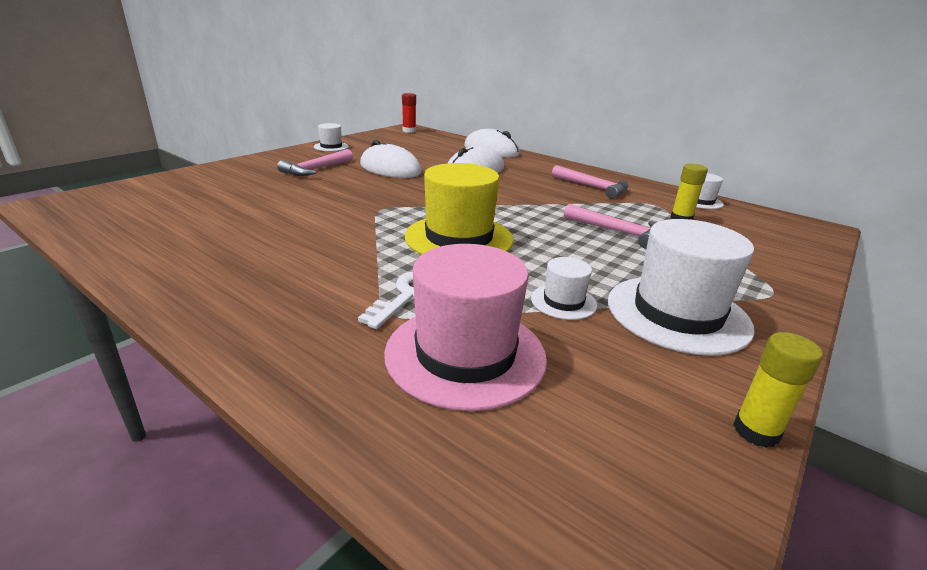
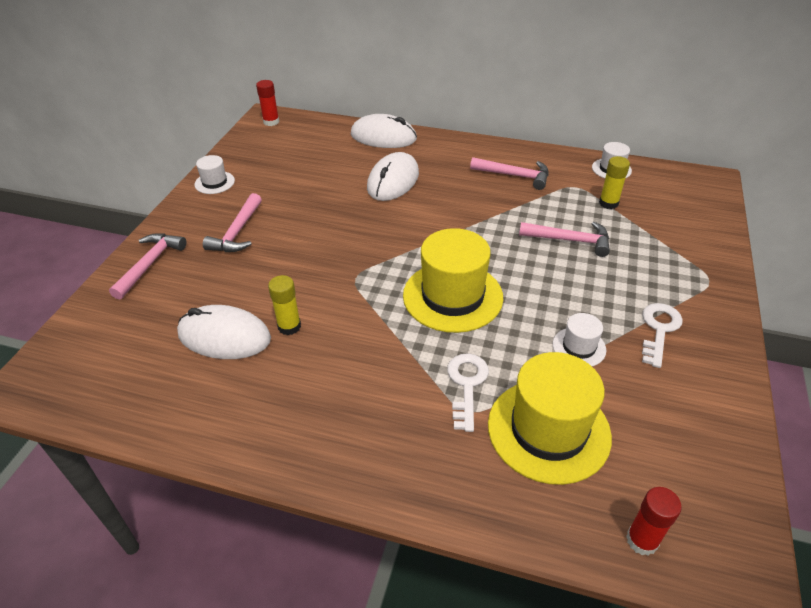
camera: 20 degrees left, 15 degrees up
white mouse [360,140,422,178] -> white mouse moved to [177,305,271,359]
pink hat [384,244,547,411] -> yellow hat [488,352,612,485]
white hat [608,219,754,356] -> white key [642,303,683,368]
yellow glue stick [733,332,823,448] -> yellow glue stick moved to [268,275,301,335]
none -> pink hammer [109,233,186,300]
none -> red glue stick [626,487,682,556]

